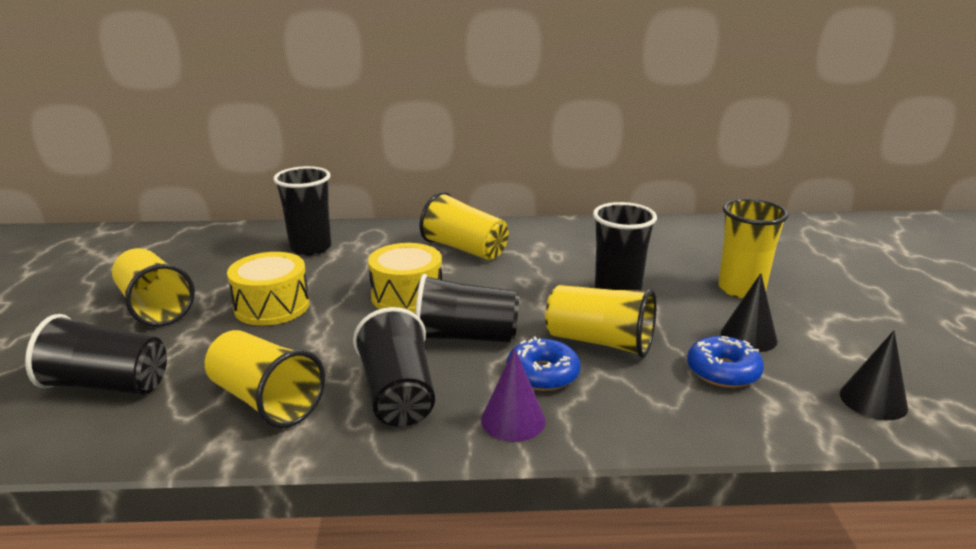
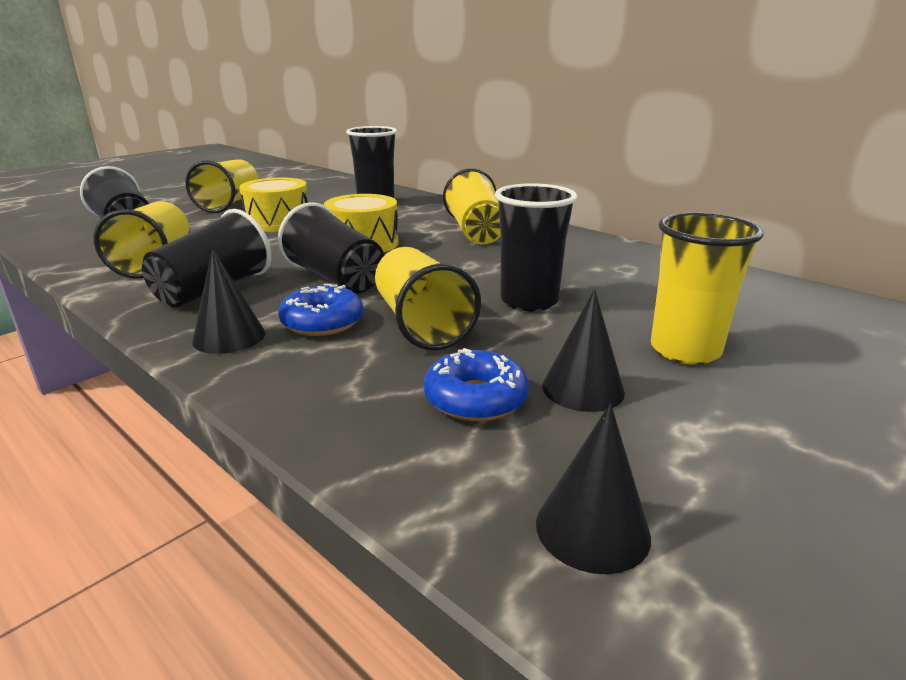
camera: 45 degrees right, 0 degrees up
purple cone [481,348,546,442] -> black cone [192,249,265,354]

